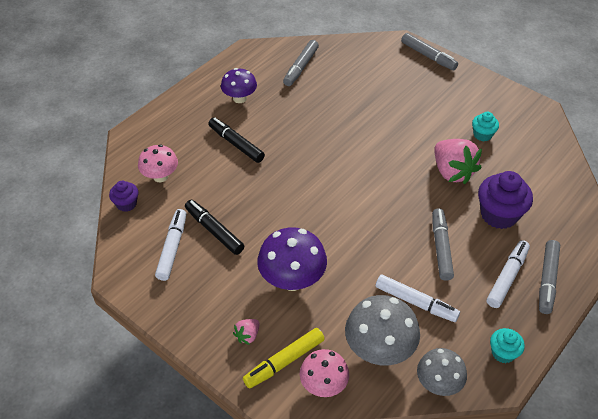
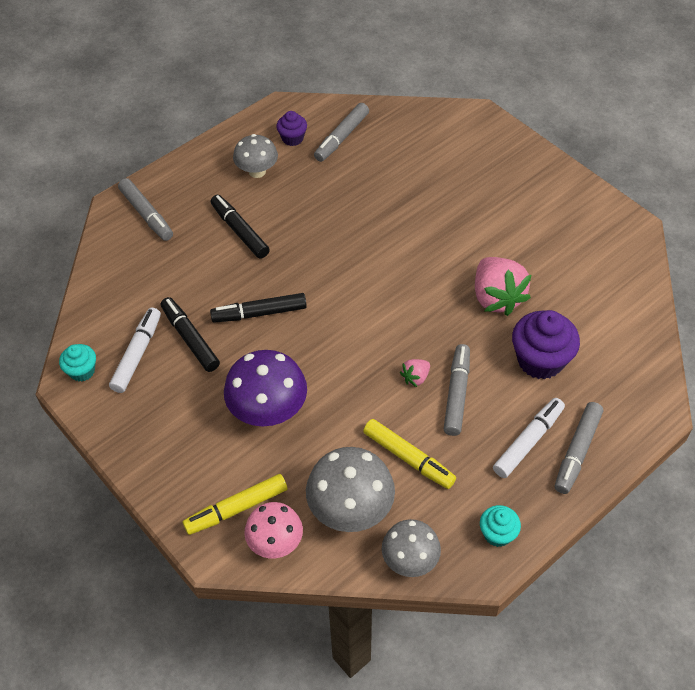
camera: 10 degrees right, 5 degrees up
purple cupcake [109,181,138,212] -> purple cupcake moved to [276,111,307,146]
pink mushroom [138,144,178,182] -> none
purple mushroom [221,68,257,103] -> grey mushroom [233,134,278,178]
pink strawberry [233,319,260,345] -> pink strawberry moved to [400,359,430,387]
white marker [376,274,460,322] -> yellow marker [363,419,456,489]
grey marker [401,33,458,70] -> grey marker moved to [118,178,173,241]
turquoise cupcake [472,112,499,141] -> turquoise cupcake moved to [59,344,96,382]
none -> black marker [210,293,307,323]

